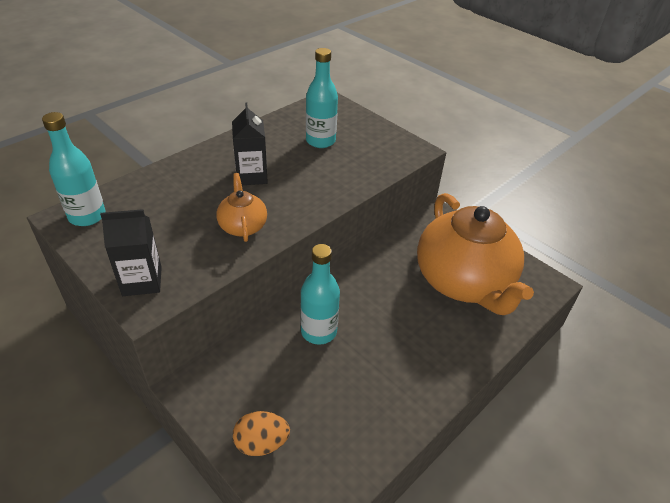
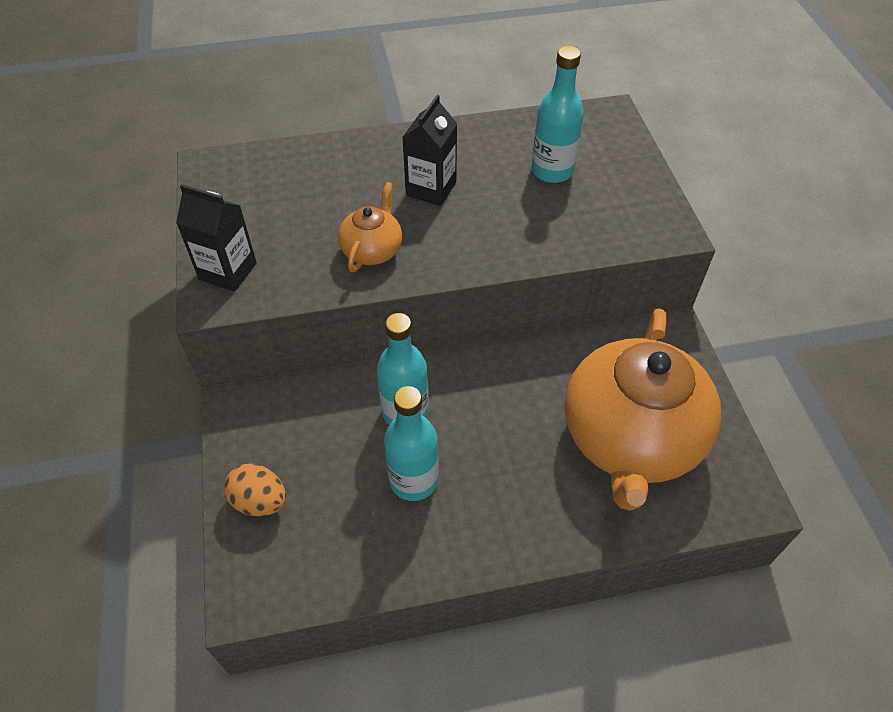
camera: 35 degrees right, 10 degrees up
turquoise bottle [42,112,106,226] -> turquoise bottle moved to [384,386,439,501]

